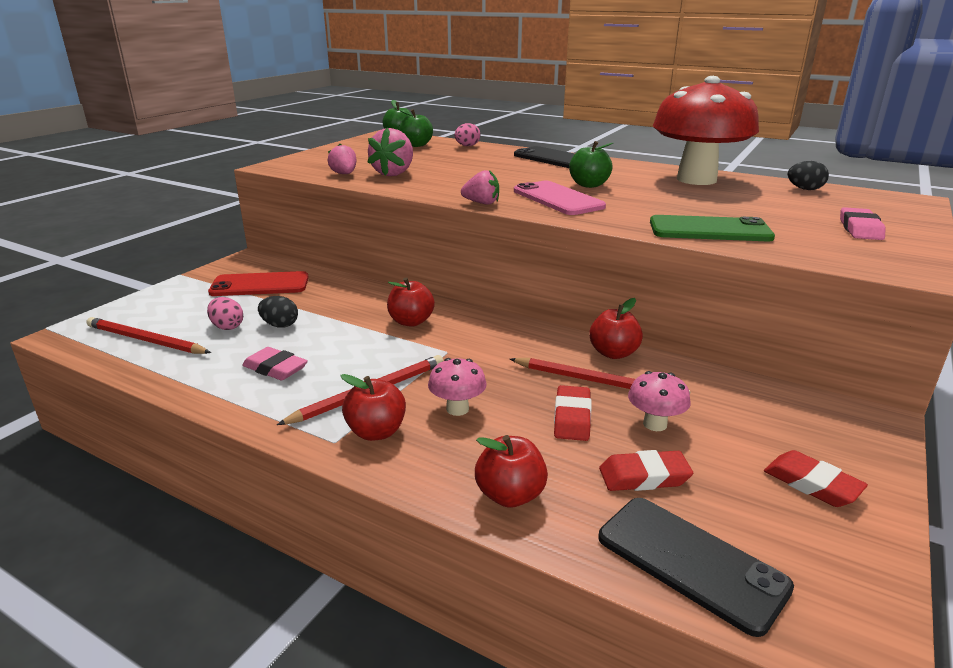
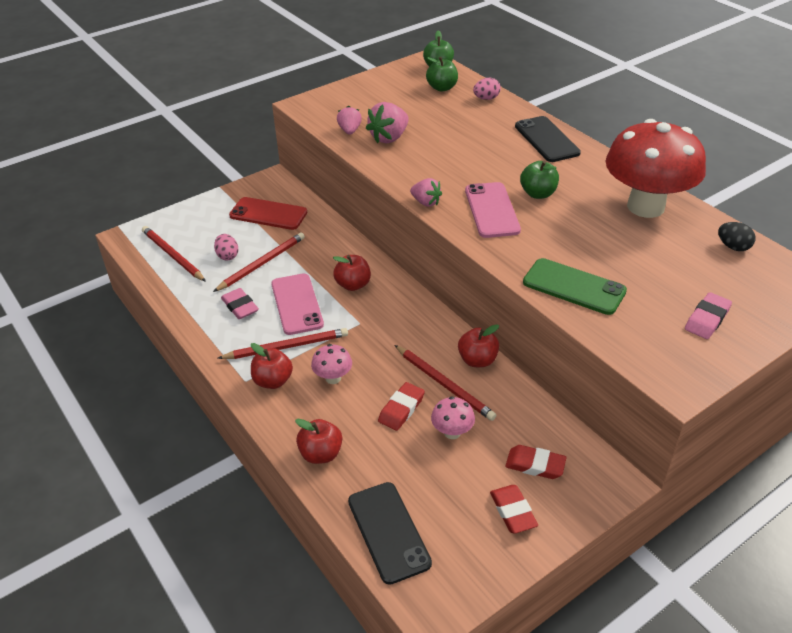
camera: 25 degrees right, 15 degrees up
black egg [258,296,298,328] -> red pencil [213,232,305,292]
red eraser [599,450,693,491] -> red eraser moved to [505,445,567,479]
none -> pink phone [271,273,324,335]

